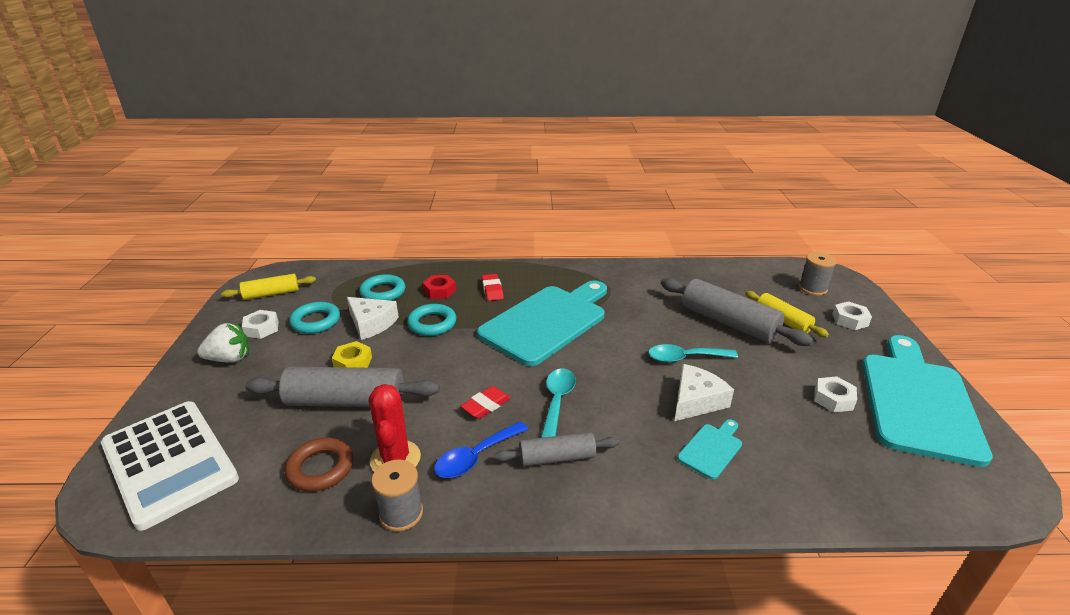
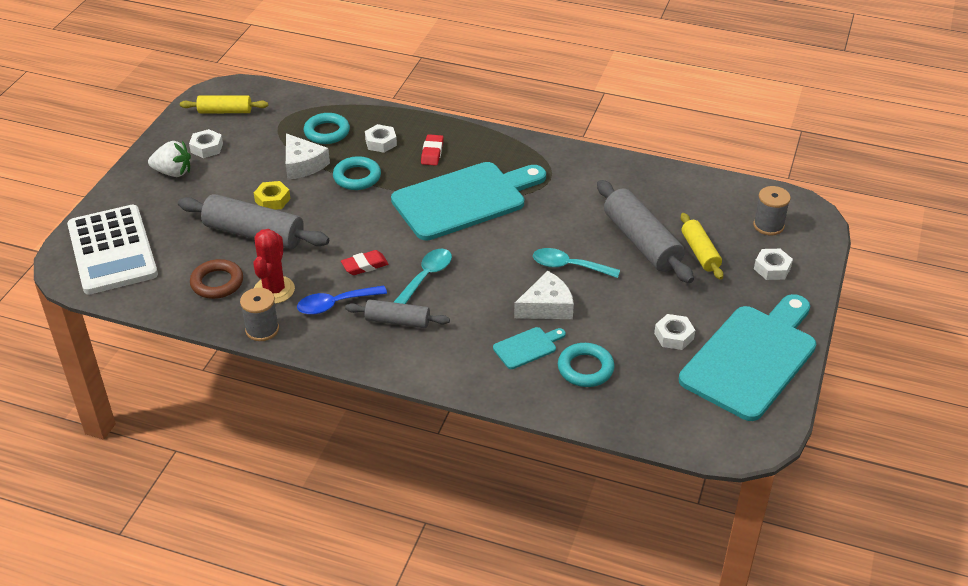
camera: 20 degrees right, 10 degrees up
turquoise ring [289,302,340,334] -> turquoise ring moved to [558,343,615,387]
red nut [423,275,456,299] -> white nut [365,124,397,153]

